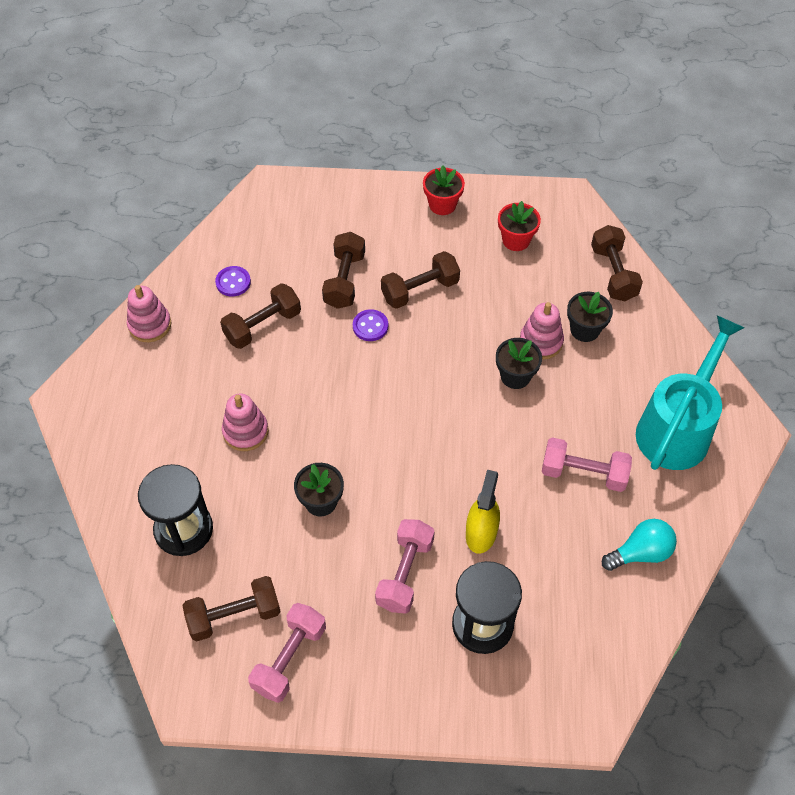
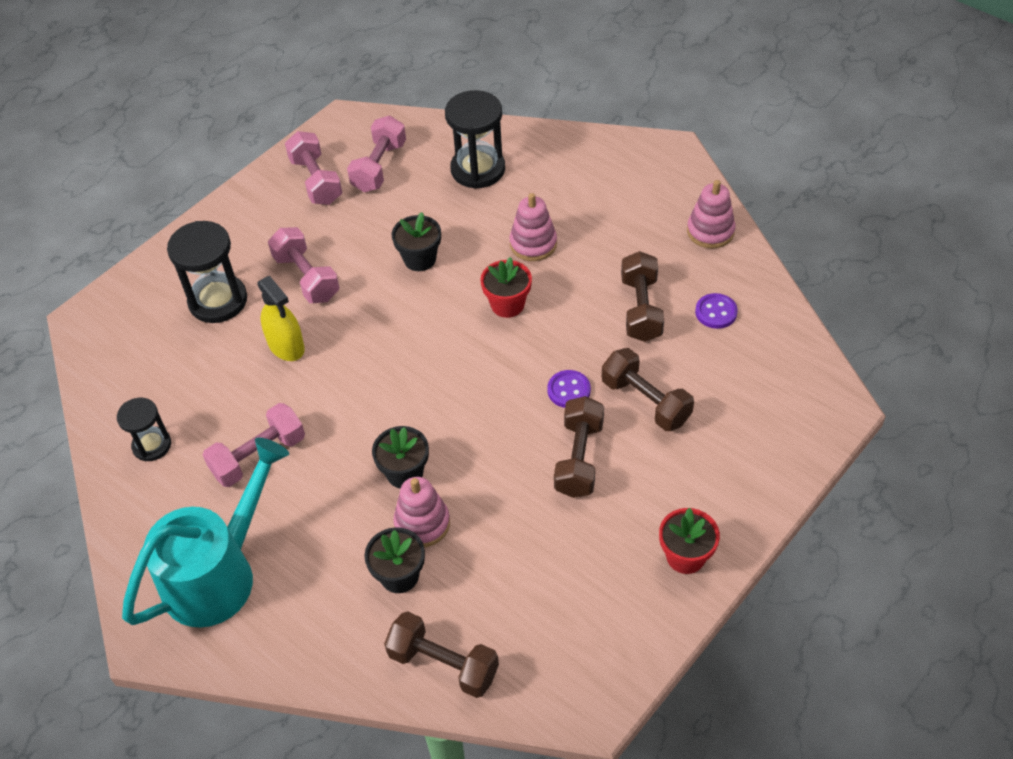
camera: 130 degrees right, 5 degrees down
brown dumbbell [182,576,281,641] -> pink dumbbell [347,116,406,192]
red flower pot [498,201,541,251] -> red flower pot moved to [480,257,532,318]
turquoise light bulb [602,519,677,571] -> black hourglass [117,398,171,461]
turquoise watering can [636,315,744,470] -> turquoise watering can turned 120 degrees counterclockwise [122,438,289,628]

